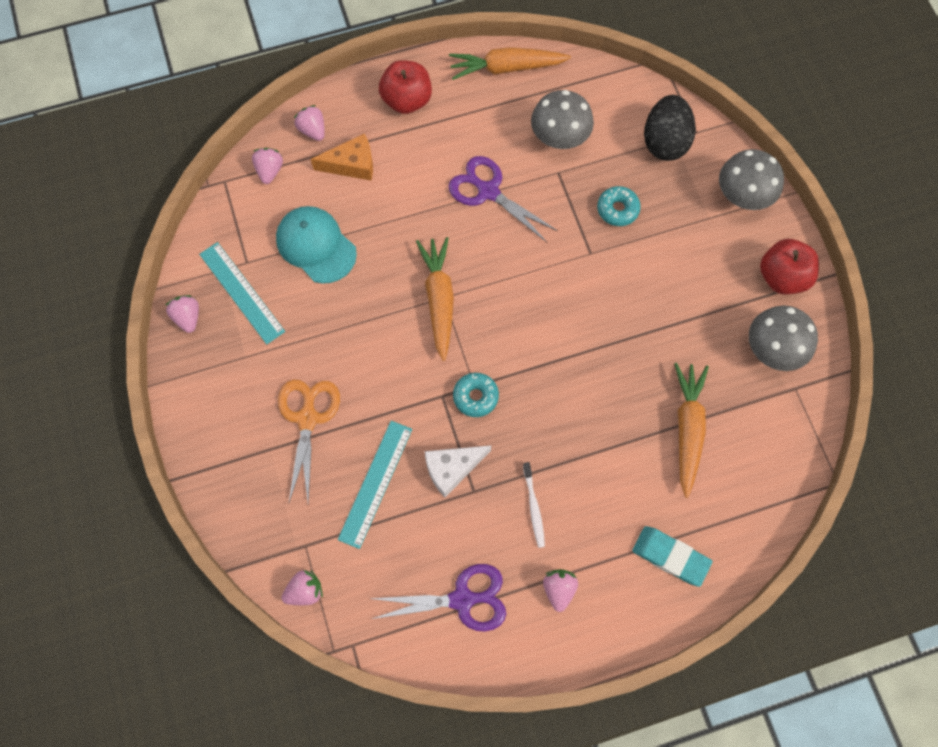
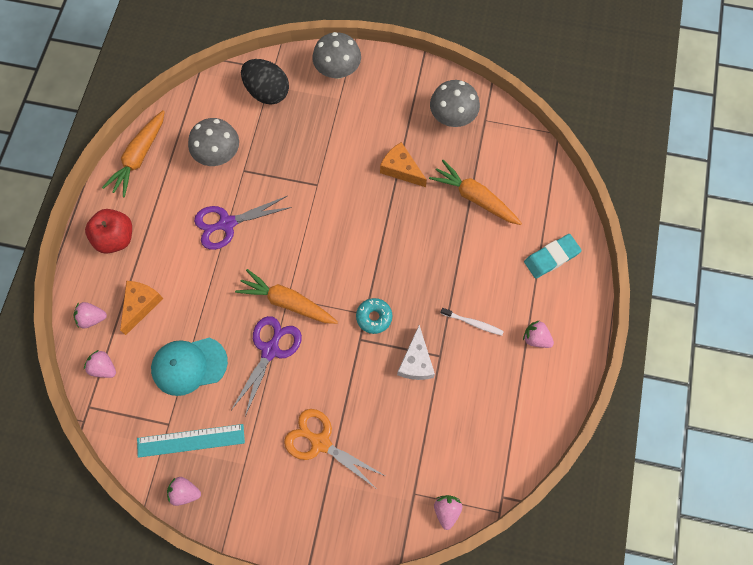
camera: 60 degrees left, 0 degrees up
turquoise ruler [338,421,412,549] -> none
purple scissors [369,564,506,632] -> purple scissors moved to [231,316,302,416]
turquoise donut [597,186,641,226] -> none
red apple [760,239,819,294] -> none
none -> orange cheese [380,142,427,187]

